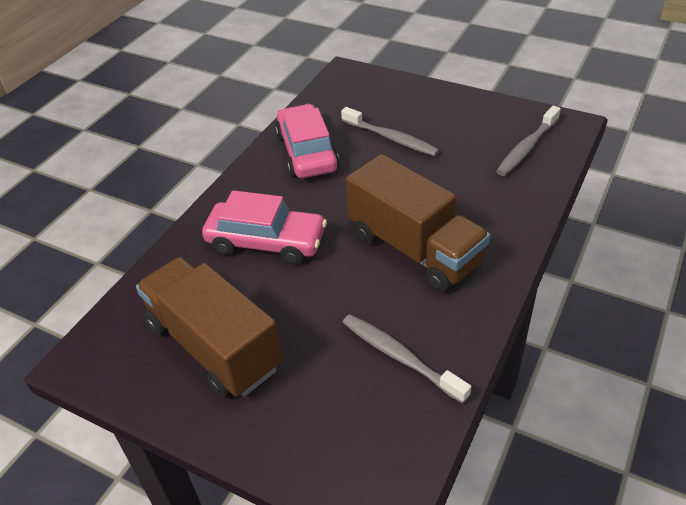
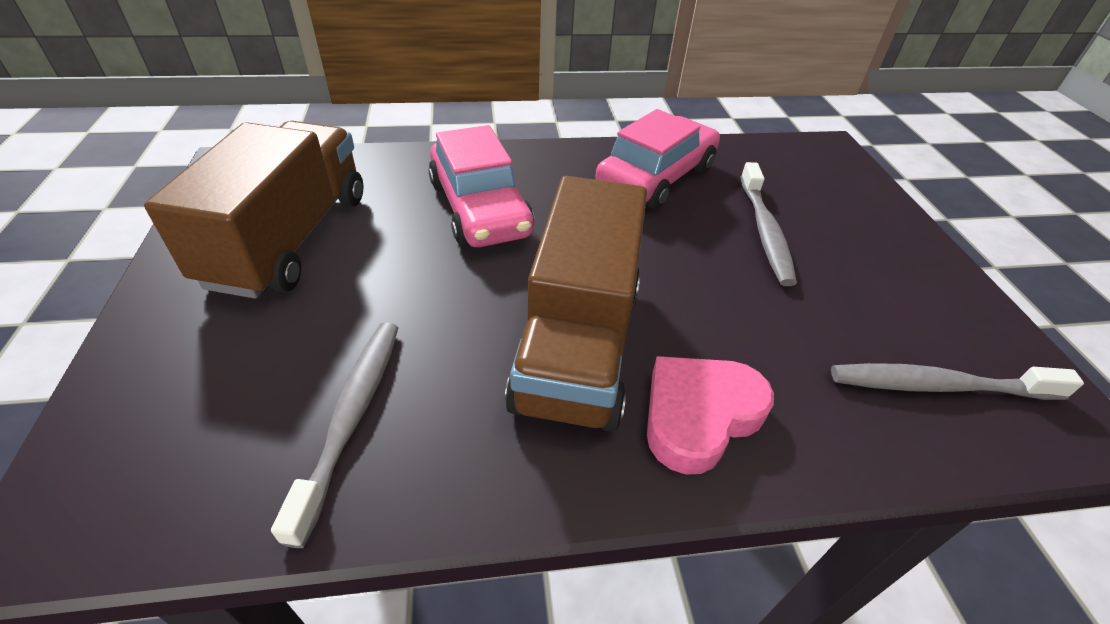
camera: 50 degrees right, 0 degrees up
none -> pink heart [647,356,774,474]

